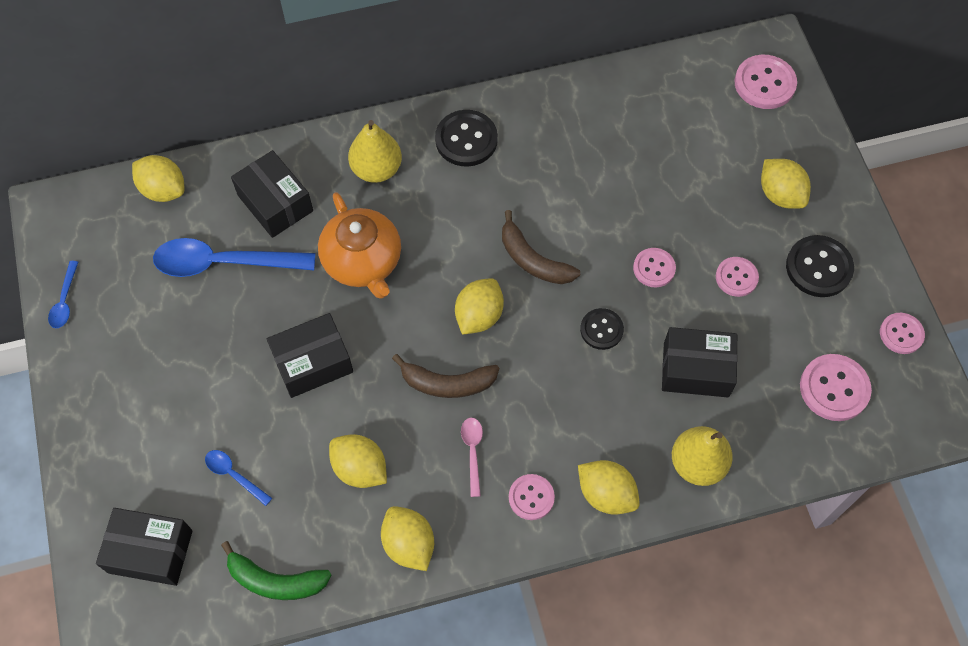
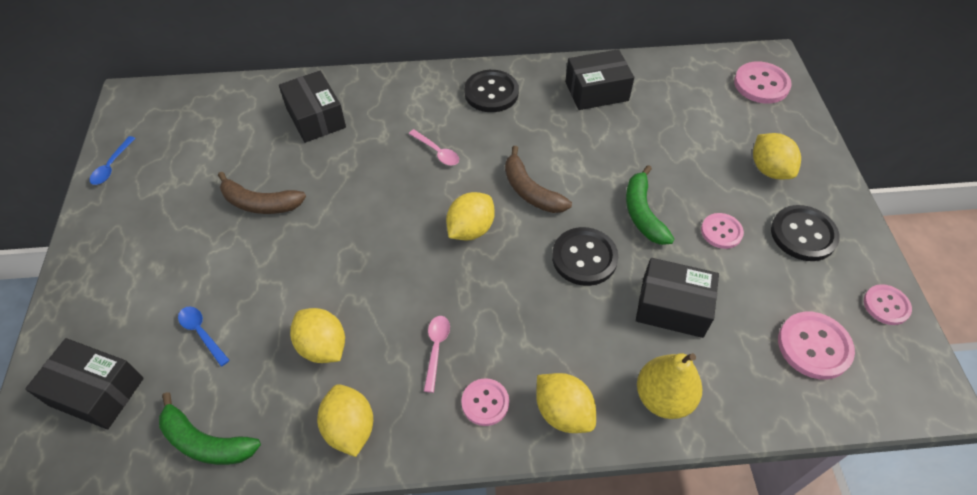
camera: 10 degrees right, 10 degrees down
yellow lemon [132,155,184,202] -> none
blue spoon [153,238,315,277] -> none
black box [267,313,353,398] -> black box moved to [565,49,634,110]
orange teapot [318,192,401,299] -> none
yellow pear [348,120,402,183] -> none
brown banana [392,354,499,398] -> brown banana moved to [218,172,306,214]
black button [580,308,624,350] -> black button [552,227,618,286], size x1.56
pink button [633,248,676,287] -> green banana [626,165,675,245]
none -> pink spoon [409,129,459,166]

